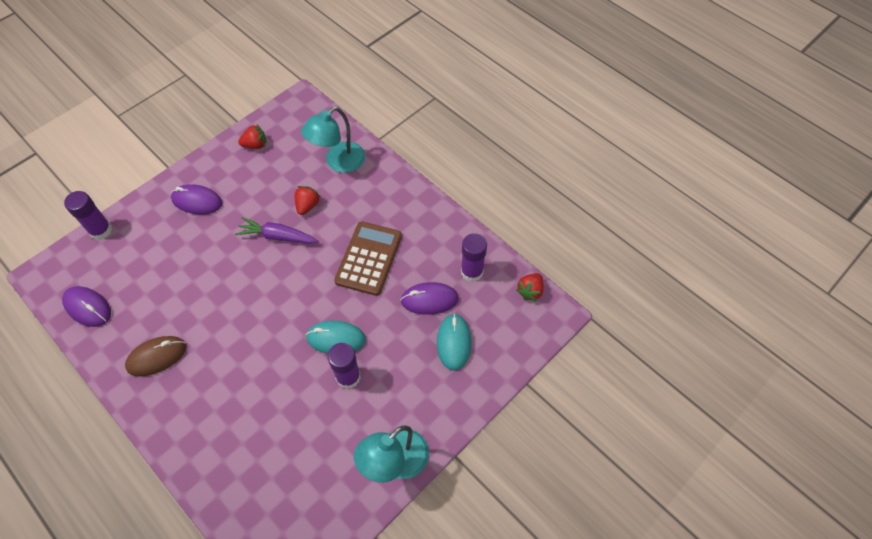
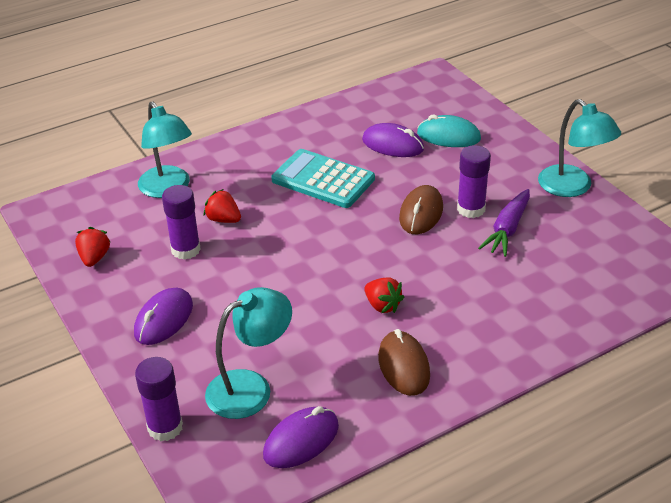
camera: 75 degrees left, 20 degrees down
purple carrot [235,217,318,244] -> purple carrot moved to [478,189,530,257]
turquoise mouse [306,321,366,354] -> brown mouse [399,185,443,234]
brown calculator [334,221,402,296] -> turquoise calculator [271,149,375,208]
purple mouse [400,282,459,315] -> purple mouse turned 75 degrees counterclockwise [362,123,424,157]
purple glue stick [461,233,487,282] -> purple glue stick moved to [162,185,201,260]
red strawberry [516,273,544,302] -> red strawberry moved to [364,278,404,313]
none -> turquoise lamp [205,287,292,419]

